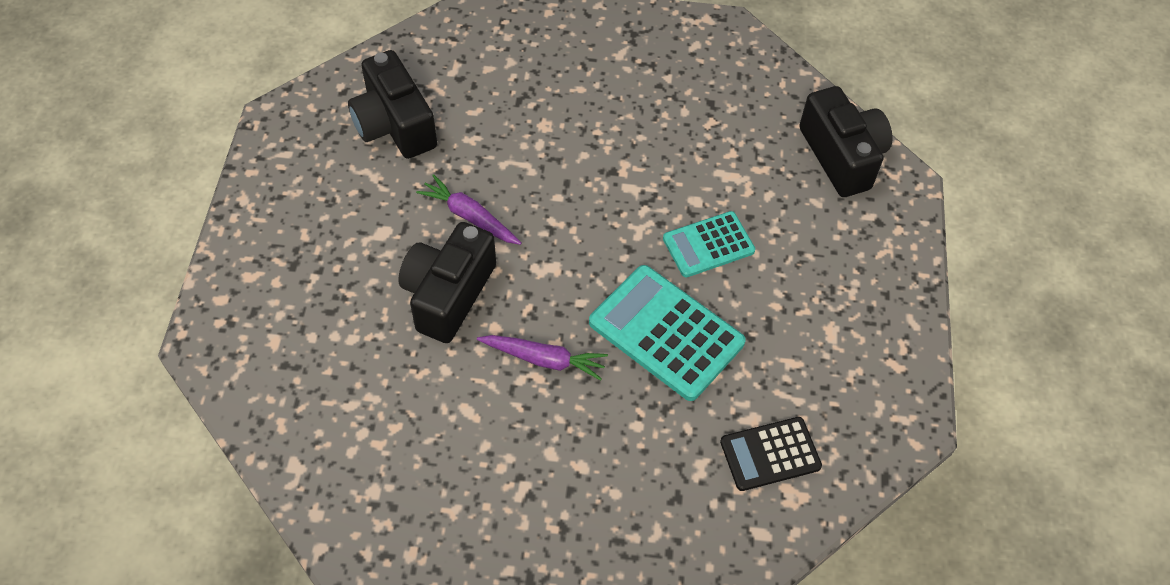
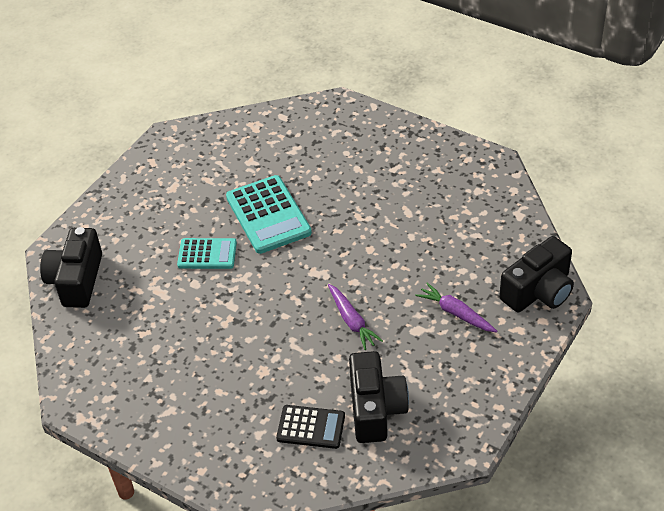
camera: 150 degrees left, 10 degrees down
black camera [398,222,496,343] -> black camera moved to [499,236,574,312]
purple carrot [477,335,608,381] -> purple carrot moved to [415,283,497,332]
black calculator [720,417,822,491] -> black calculator moved to [276,405,345,449]

